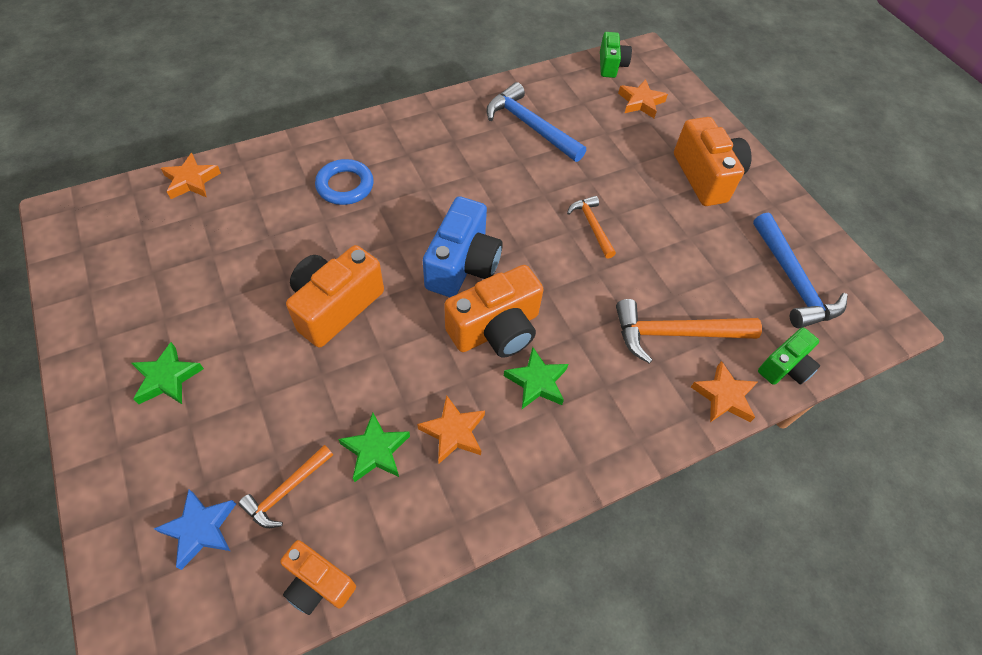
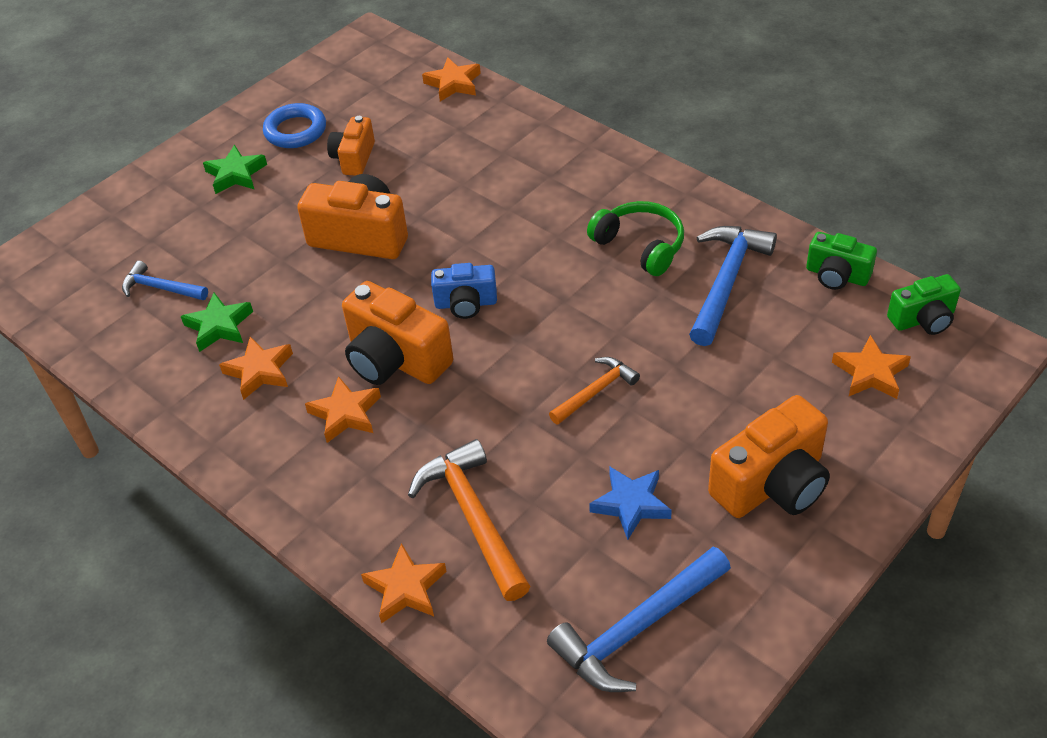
camera: 75 degrees right, 10 degrees down
blue star [154,489,236,570] -> blue star moved to [589,466,672,540]
orange hammer [238,445,333,528] -> blue hammer [122,261,208,300]
orange camera [280,540,356,615] -> orange camera moved to [327,116,375,176]
blue ring [315,159,374,205] -> blue ring moved to [263,103,326,148]
blue camera [423,196,503,297] -> blue camera [431,263,497,319], size x0.60
green star [504,347,568,409] -> orange star [305,376,381,443]
green camera [758,327,820,385] -> green camera moved to [806,232,877,290]
none -> green headphones [587,201,684,276]

